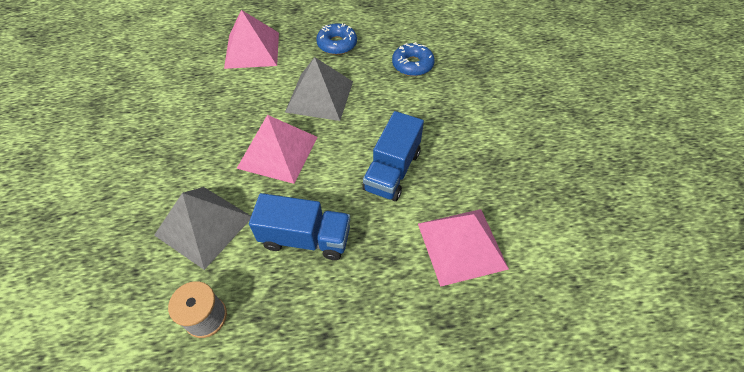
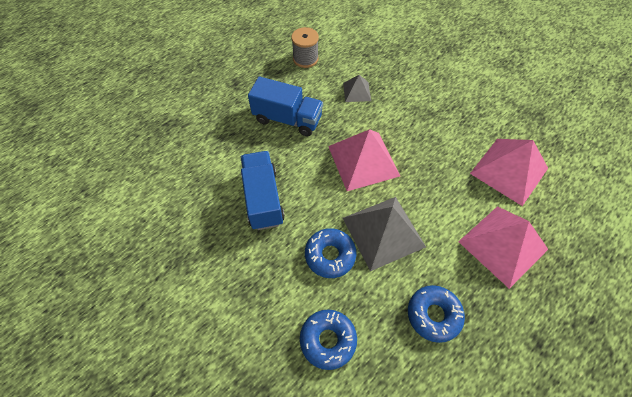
camera: 145 degrees right, 5 degrees up
grey pyramid [154,187,251,270] -> grey pyramid [343,75,371,102], size x0.51
blue truck [249,193,350,260] -> blue truck turned 135 degrees counterclockwise [248,77,323,136]
pink pyramid [418,209,509,287] -> pink pyramid moved to [470,139,548,206]
none -> blue donut [305,228,357,278]

